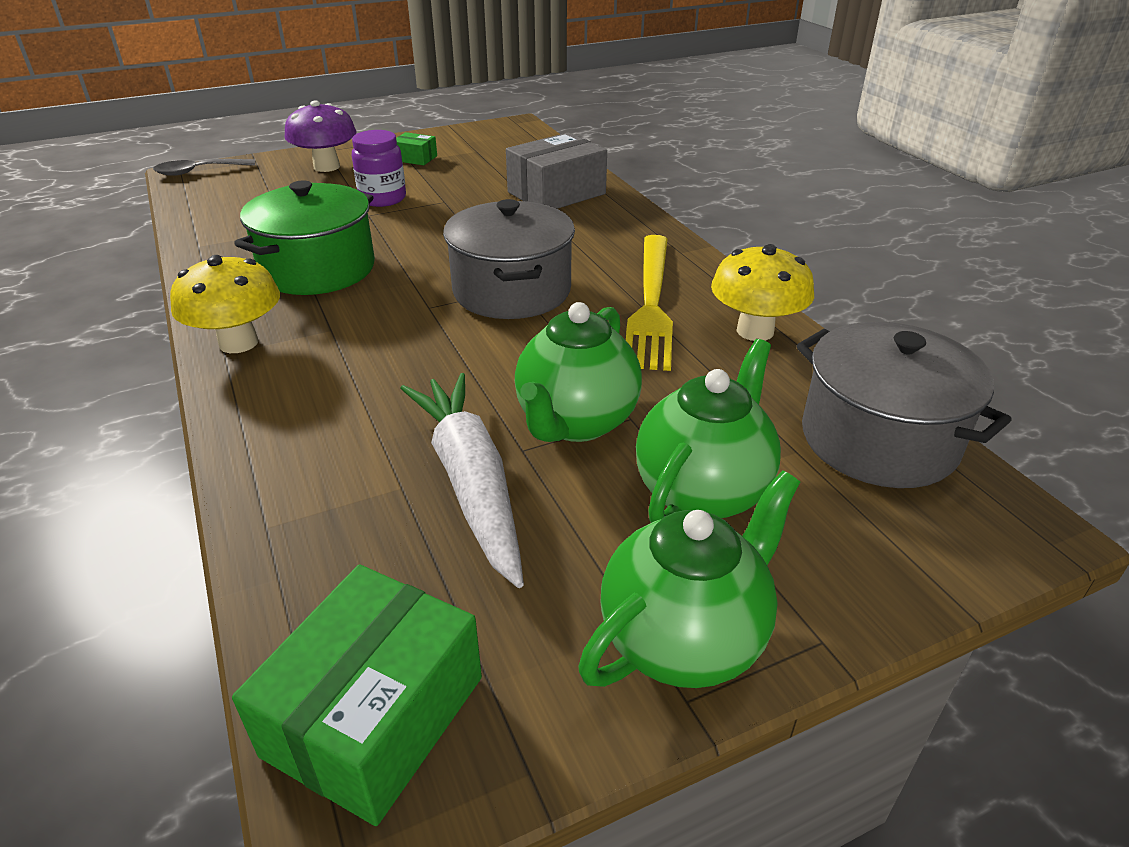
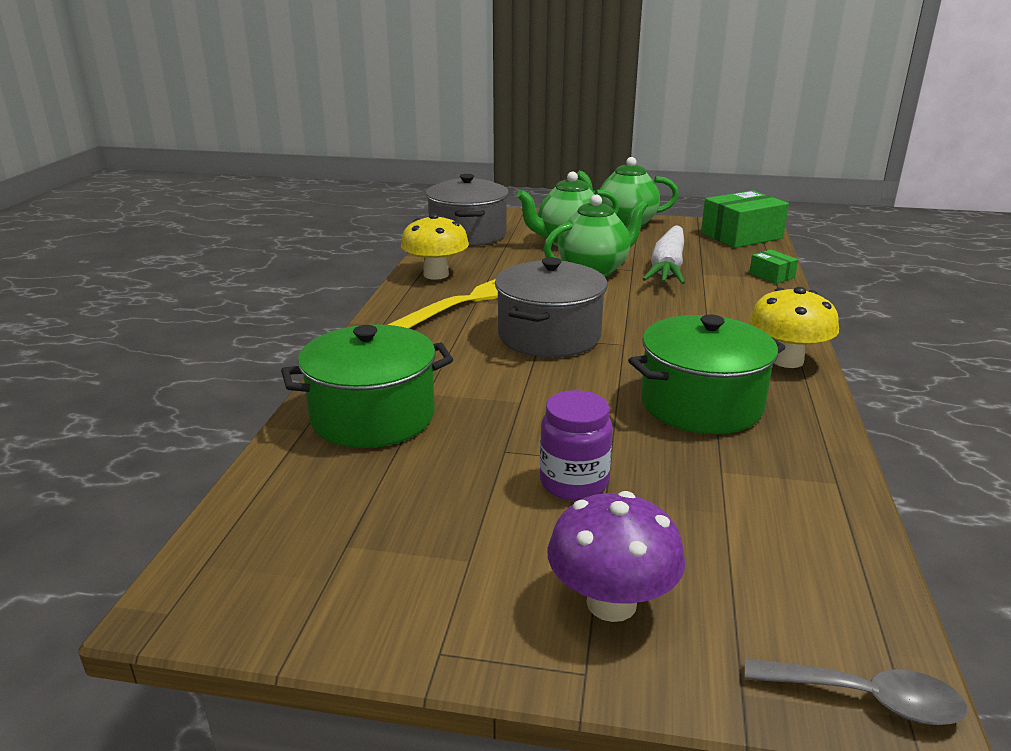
camera: 145 degrees left, 10 degrees down
green box [396,132,437,165] -> green box moved to [749,249,798,284]
grey box [506,132,607,209] -> green pot [281,324,453,448]

